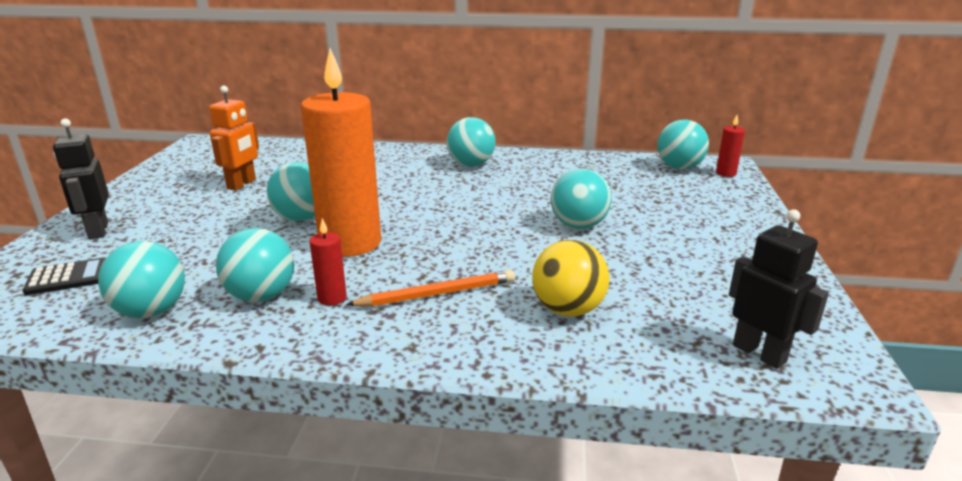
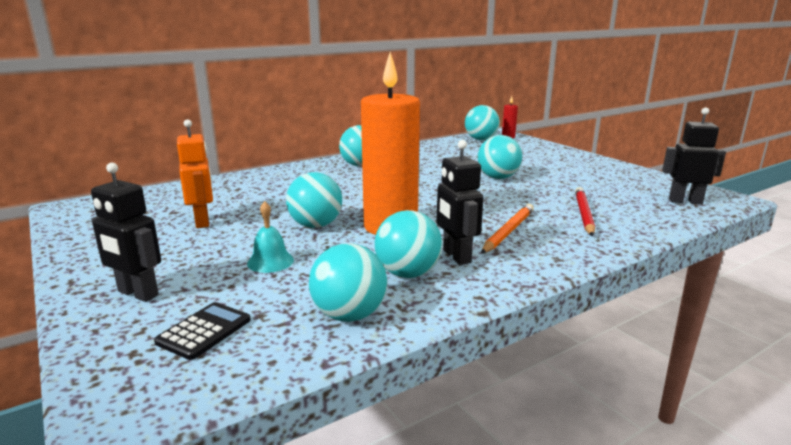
camera: 40 degrees left, 5 degrees down
red candle [310,218,347,306] -> black robot [437,140,484,265]
yellow ball [532,240,610,317] -> red pencil [575,187,595,236]
none -> turquoise bell [247,201,294,273]

